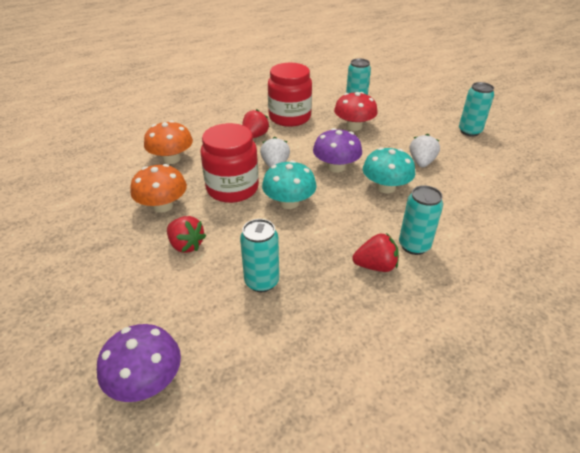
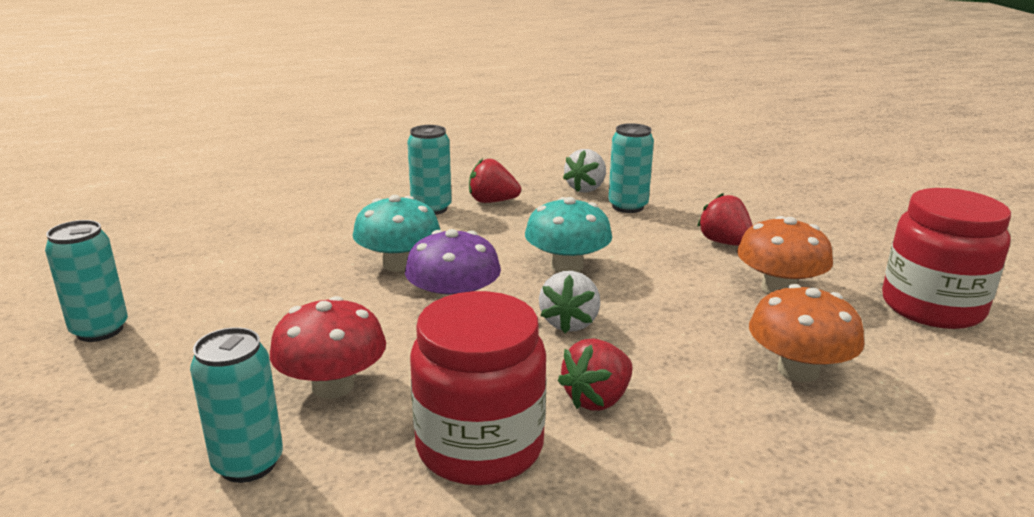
camera: 165 degrees left, 15 degrees down
purple mushroom [97,324,181,402] -> none
red jar [201,123,259,203] -> red jar moved to [882,188,1011,329]
white strawberry [410,134,440,167] -> white strawberry moved to [563,149,606,193]

